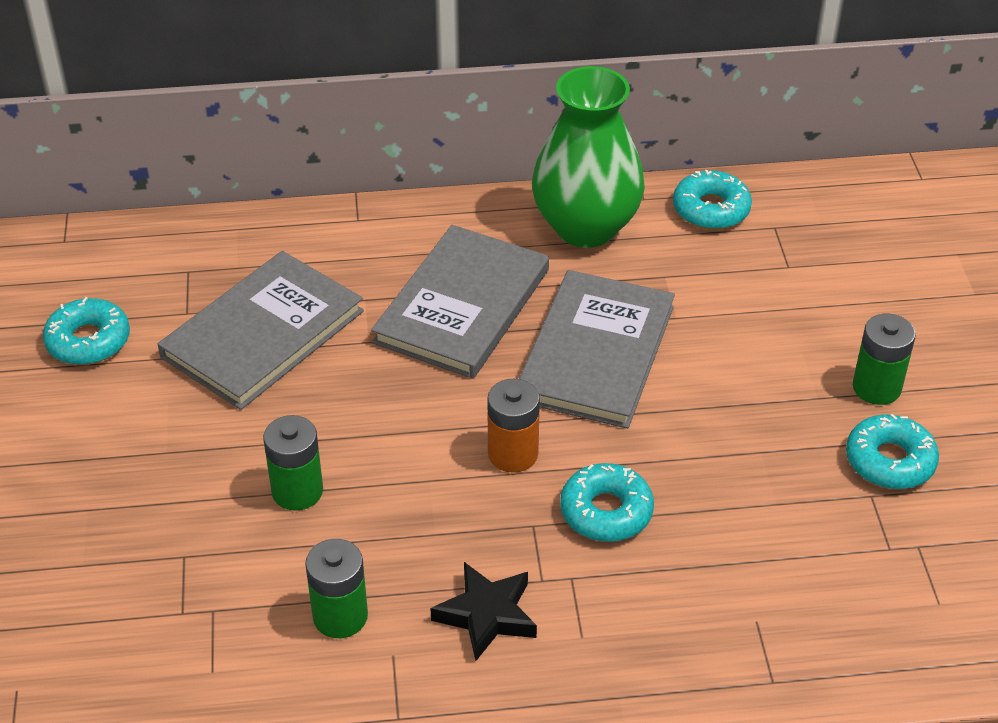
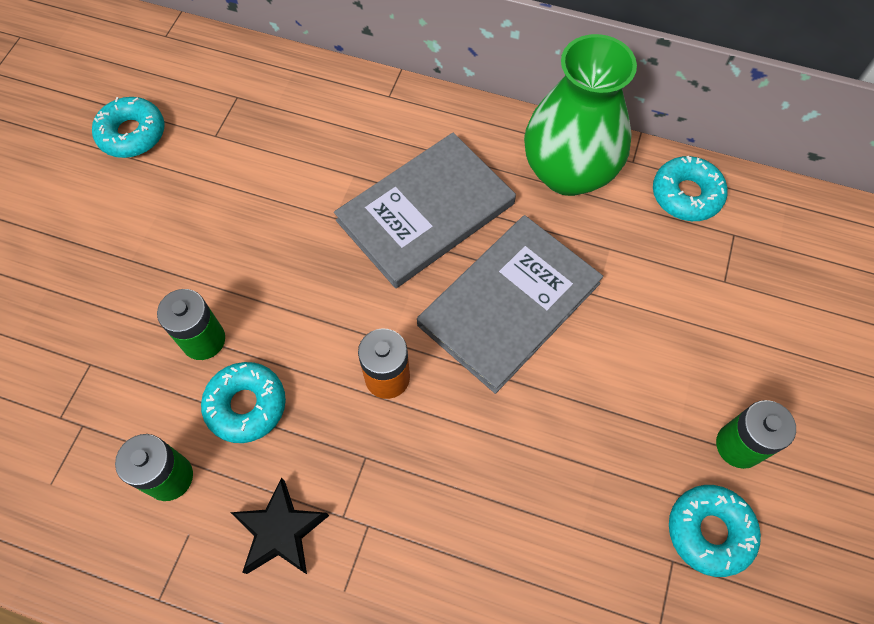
camera: 25 degrees right, 20 degrees up
grey book [158,251,364,410] -> none
turquoise donut [560,463,654,542] -> turquoise donut moved to [201,362,286,443]

